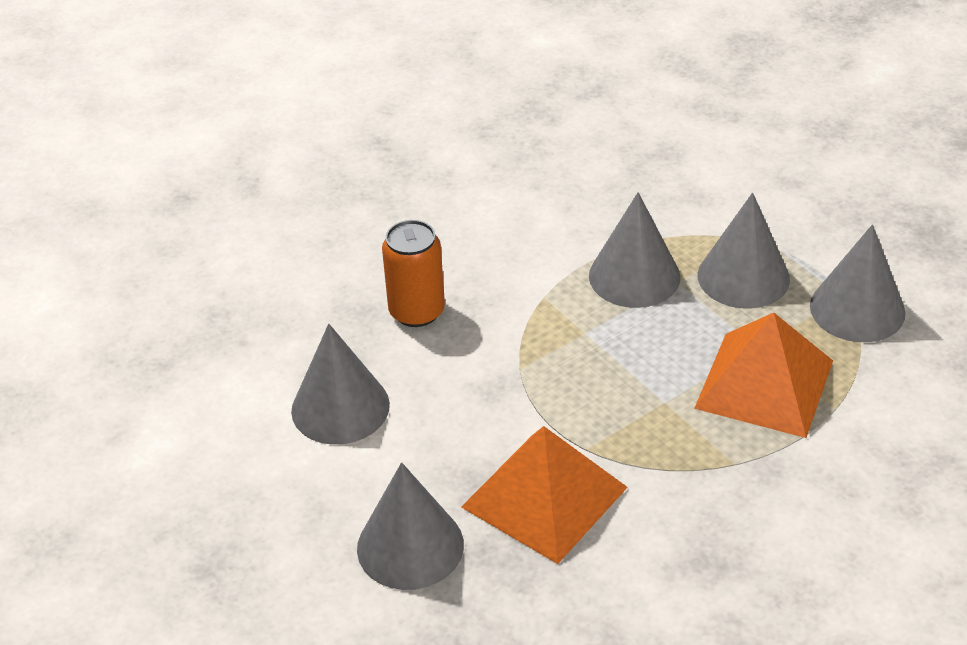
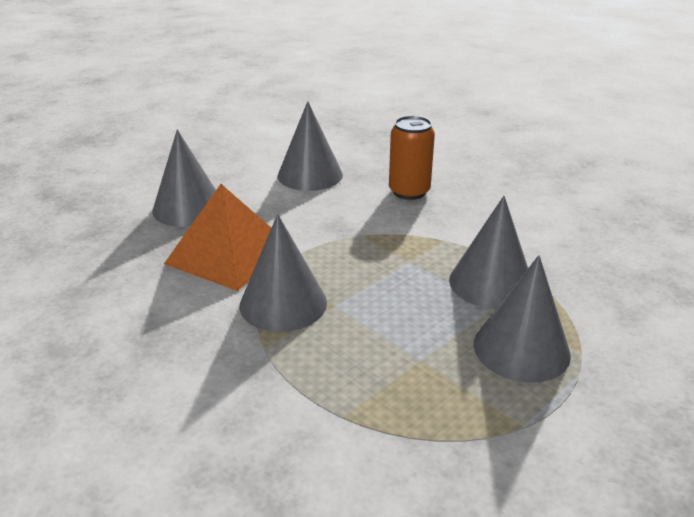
camera: 80 degrees right, 10 degrees down
orange pyramid [694,313,833,438] -> none
grey cone [810,224,905,342] -> grey cone moved to [240,214,327,332]

